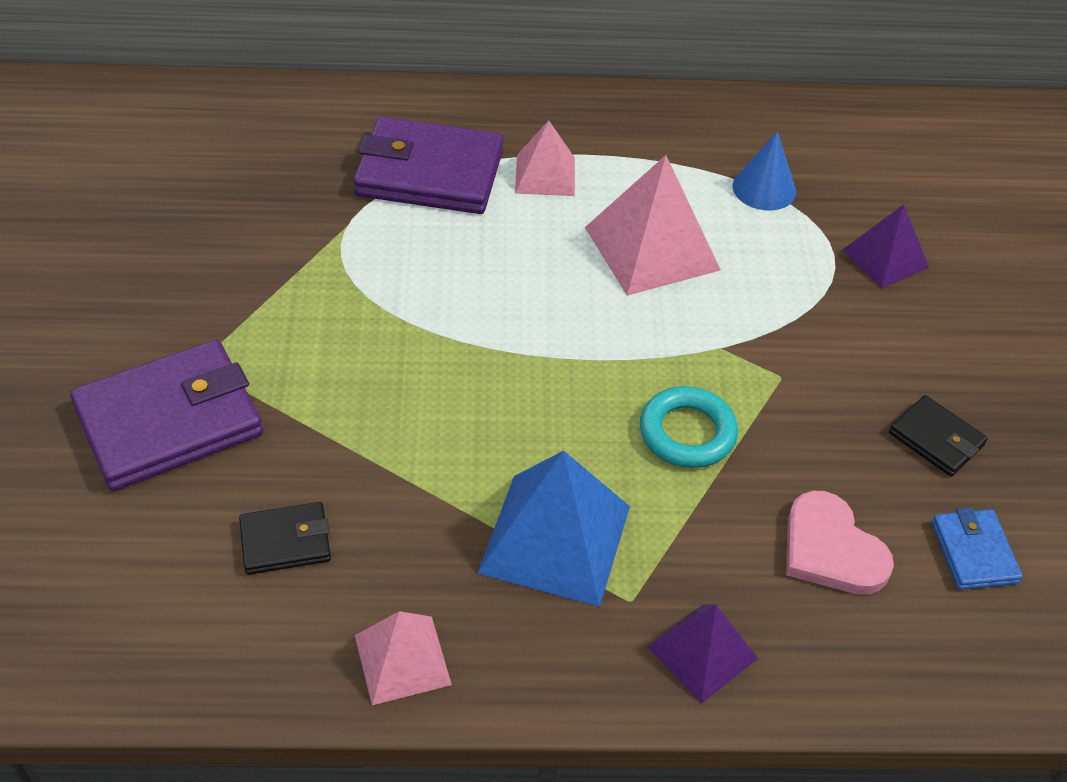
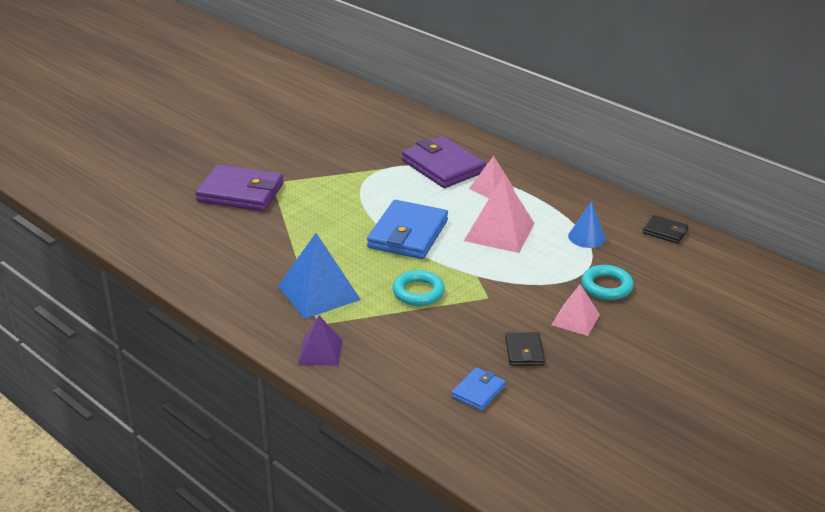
camera: 45 degrees right, 15 degrees down
black wallet [239,502,331,575] -> black wallet moved to [643,215,689,244]
pink pyramid [355,611,452,705] -> pink pyramid moved to [552,284,600,336]
pink heart [786,491,894,595] -> none
purple pyramid [843,205,929,288] -> turquoise ring [581,265,634,300]
none -> blue wallet [367,200,448,259]

